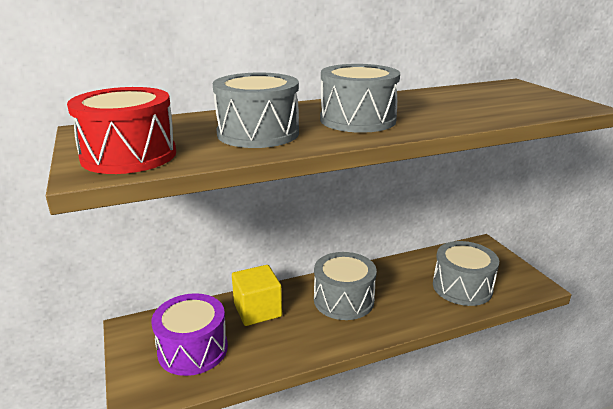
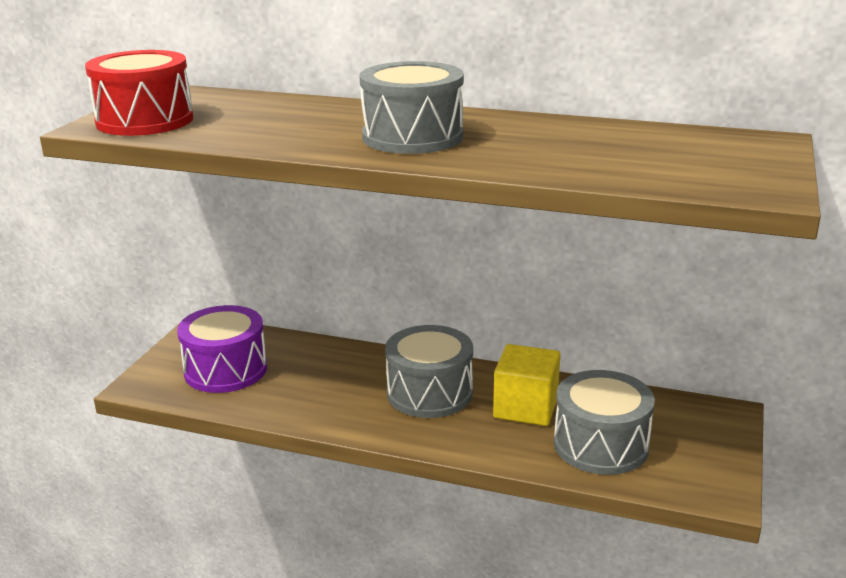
camera: 40 degrees right, 0 degrees up
grey drum [213,72,299,148] -> none
yellow cube [232,265,282,326] -> yellow cube moved to [493,344,560,426]

